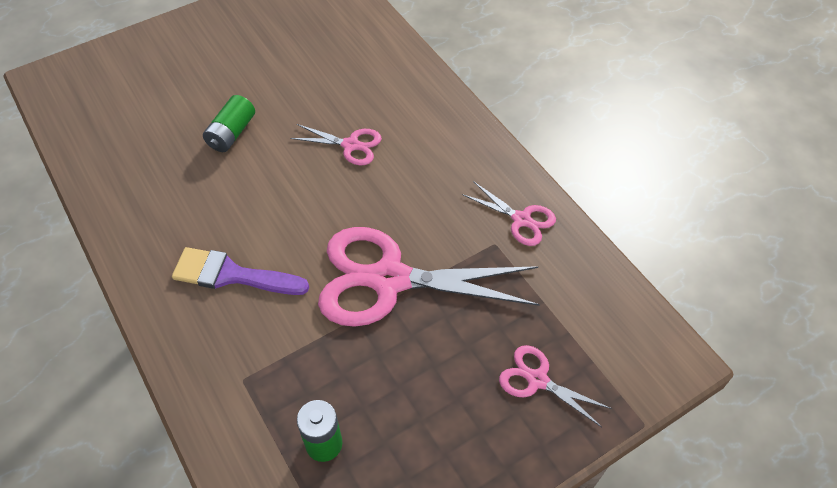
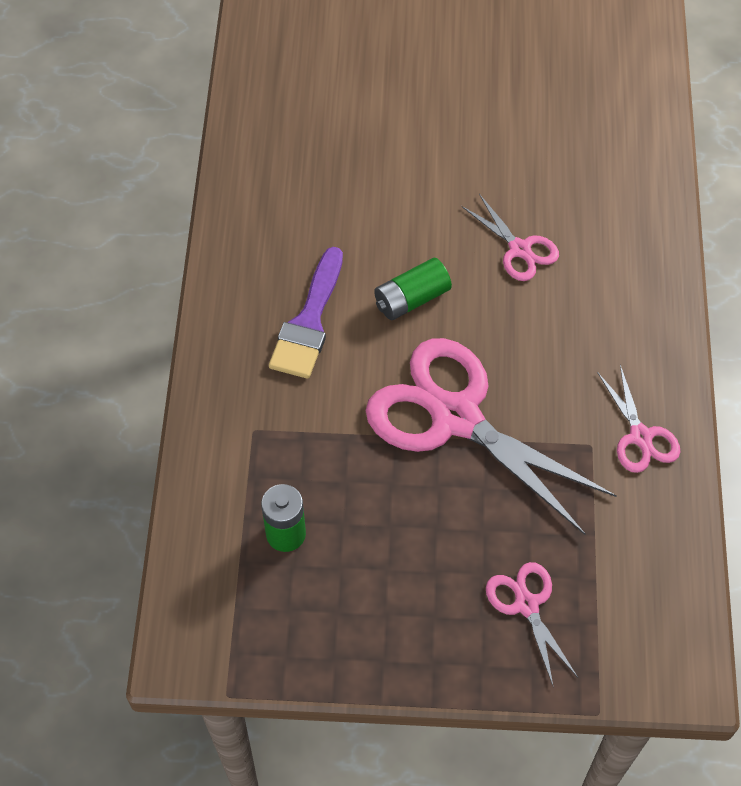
camera: 35 degrees right, 5 degrees up
purple brush [172,247,309,295] -> purple brush turned 120 degrees counterclockwise [269,247,343,379]
green battery [203,95,255,152] -> green battery moved to [374,258,452,320]

